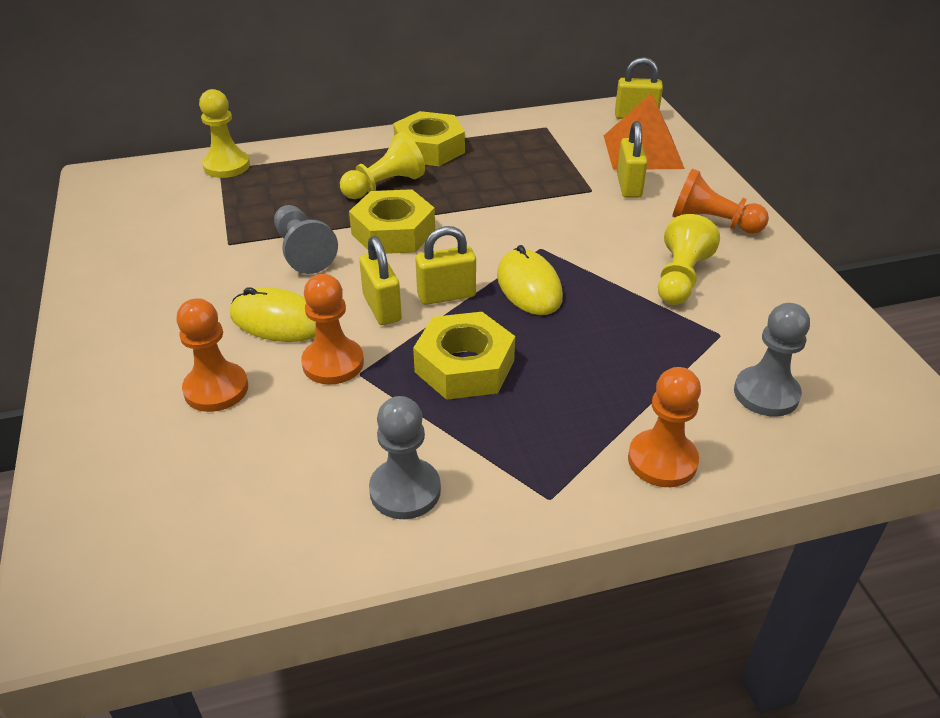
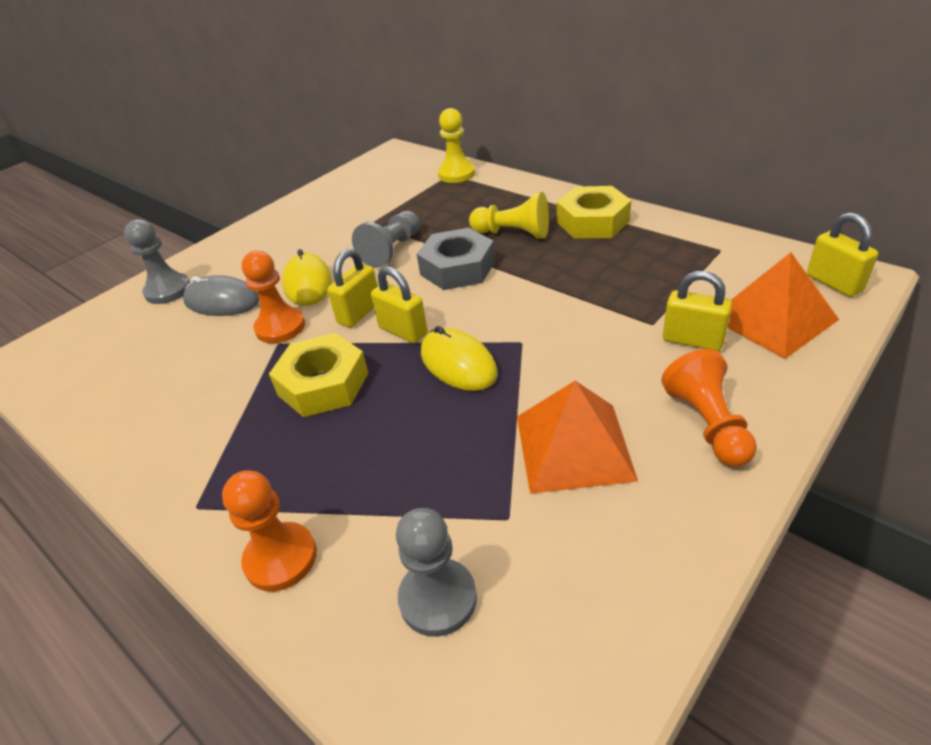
camera: 60 degrees right, 0 degrees up
orange pawn [176,298,248,412] -> grey mouse [183,275,259,316]
yellow nut [349,189,435,254] -> grey nut [417,228,495,290]
grey pawn [369,396,441,519] -> grey pawn moved to [124,219,190,304]
yellow mouse [497,245,563,315] -> yellow mouse turned 75 degrees counterclockwise [421,326,498,391]
yellow padlock [617,121,648,198] -> yellow padlock turned 60 degrees clockwise [663,271,732,351]
yellow pawn [658,214,720,305] -> orange pyramid [517,381,638,494]

